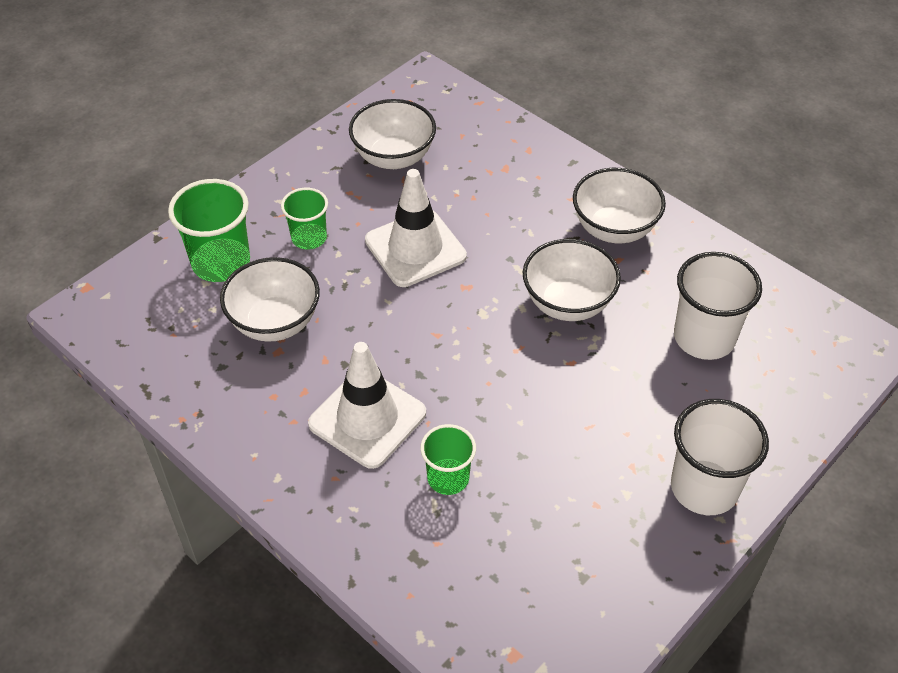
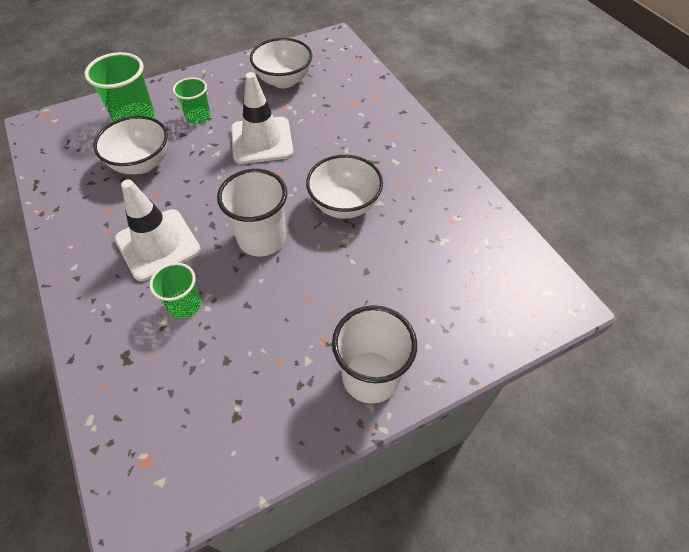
camera: 20 degrees right, 5 degrees up
white bowl [573,168,666,243] -> none
white cup [674,252,762,360] -> white cup moved to [217,169,287,256]

